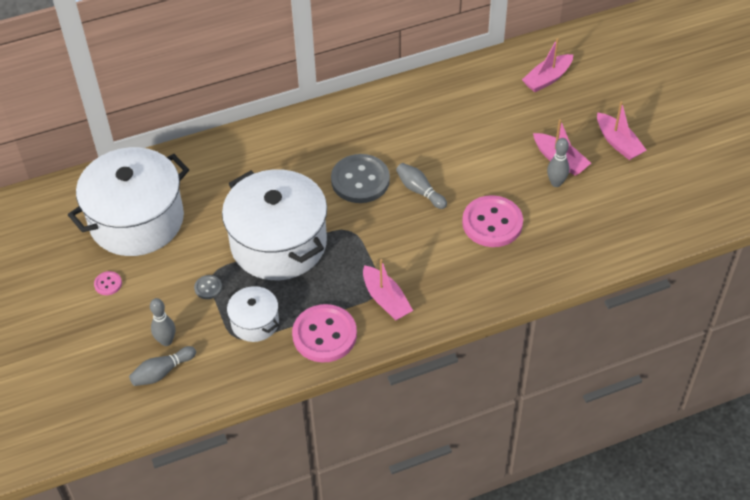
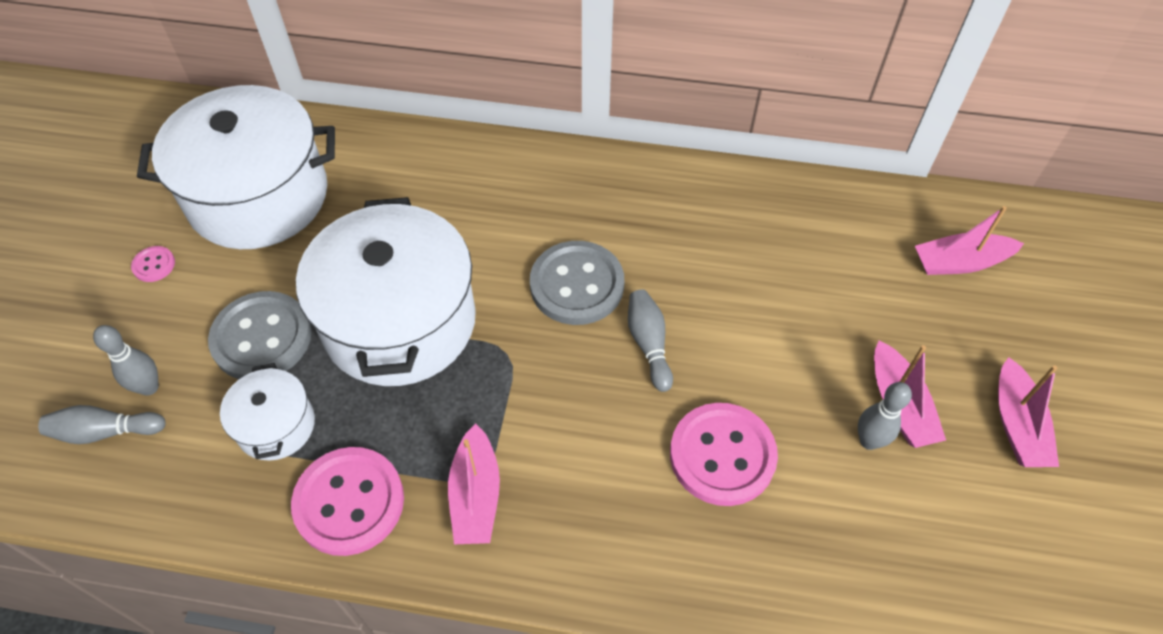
camera: 30 degrees right, 5 degrees up
grey button [194,275,222,299] -> grey button [208,291,312,379], size x2.27

